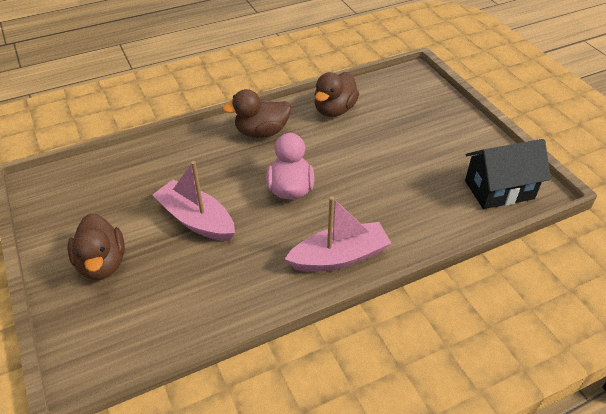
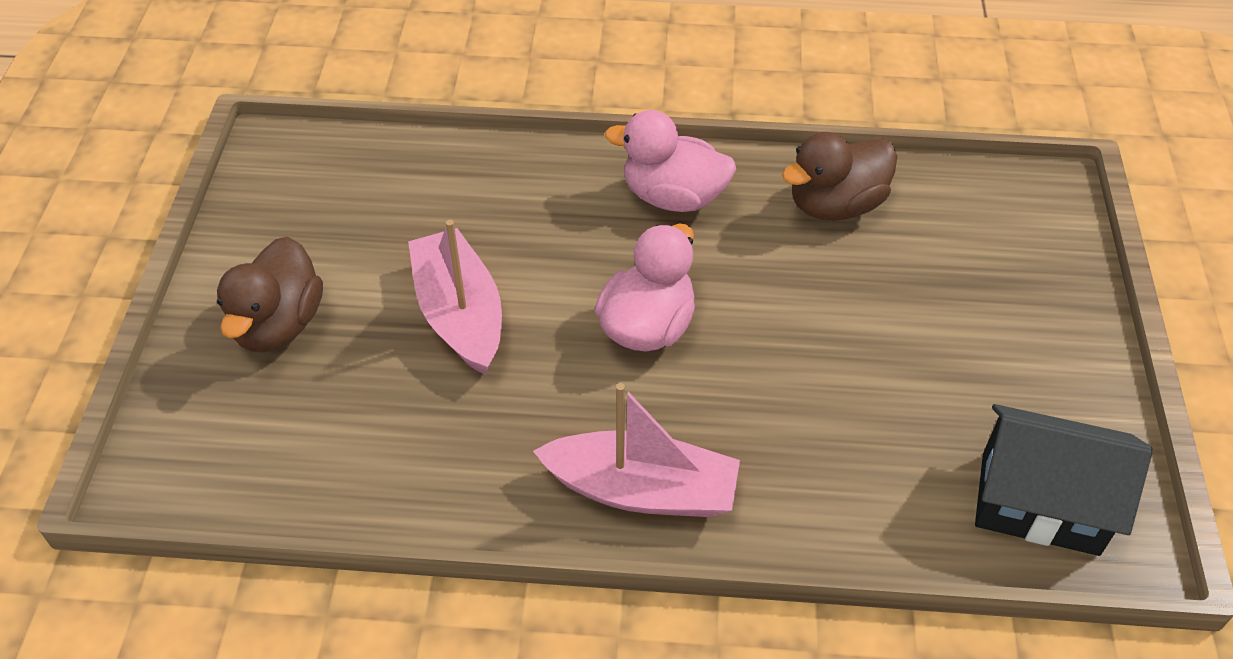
camera: 30 degrees right, 5 degrees up
brown duck [222,89,291,138] -> pink duck [605,110,736,212]

